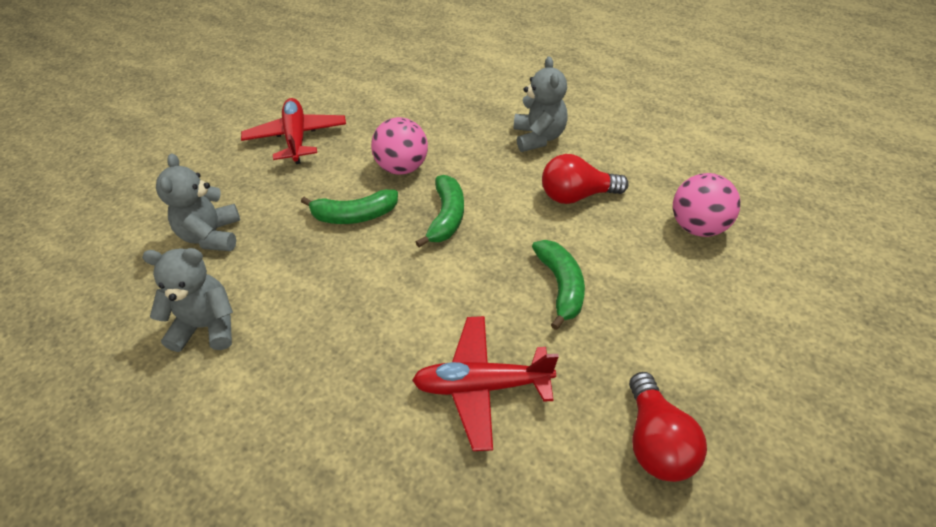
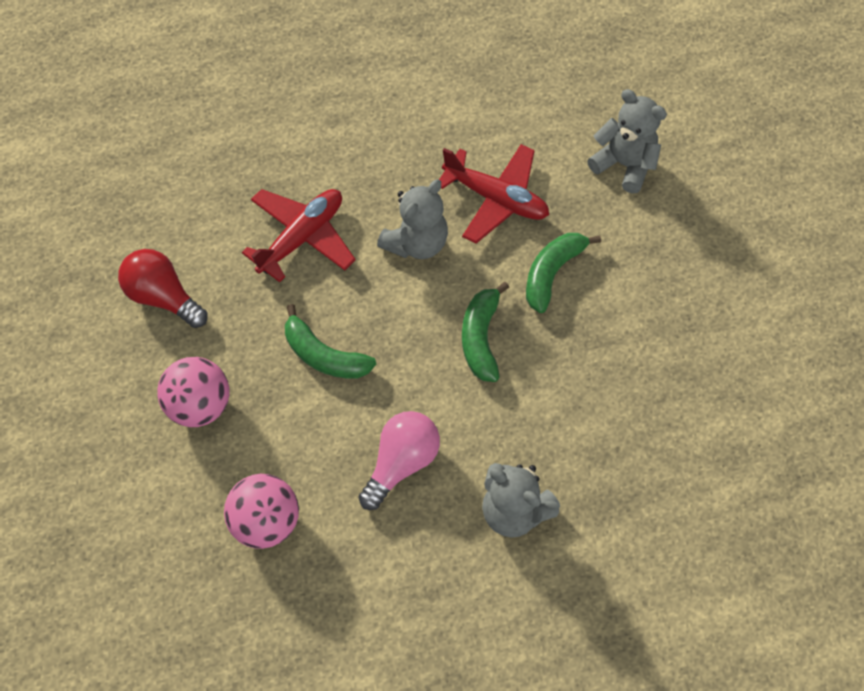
camera: 130 degrees right, 15 degrees up
grey teddy bear [142,248,233,352] -> grey teddy bear moved to [377,179,448,259]
red plane [241,98,346,164] -> red plane moved to [439,144,549,244]
pink ball [371,117,428,175] -> pink ball moved to [157,357,230,427]
green banana [416,175,464,247] -> green banana turned 45 degrees clockwise [462,282,509,382]
red light bulb [542,154,629,204] -> pink light bulb [359,411,440,510]

